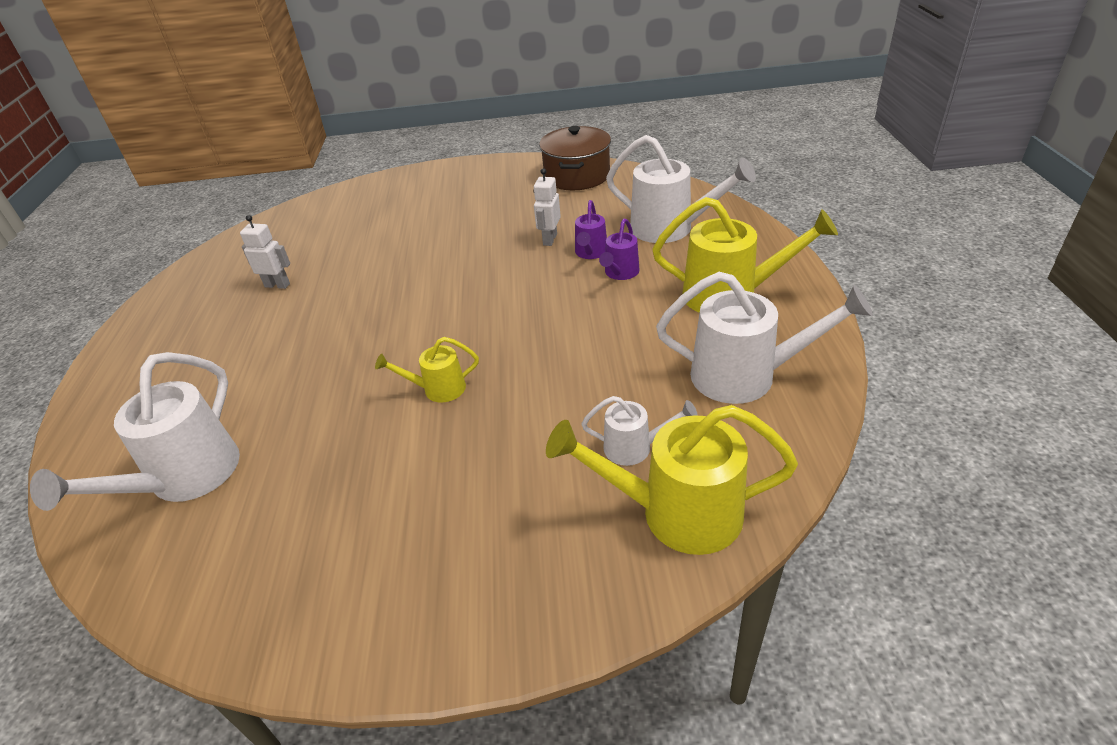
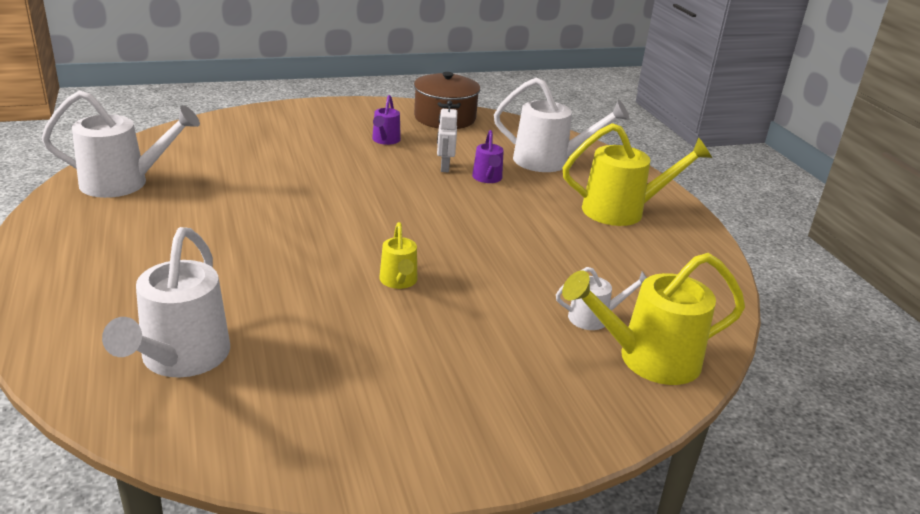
camera: 20 degrees left, 10 degrees down
white robot [240,215,290,289] -> none
yellow watering can [375,337,479,403] -> yellow watering can turned 75 degrees counterclockwise [379,222,417,289]
purple watering can [599,218,640,280] -> purple watering can moved to [372,95,401,145]
white watering can [656,272,873,404] -> white watering can moved to [41,90,200,198]

